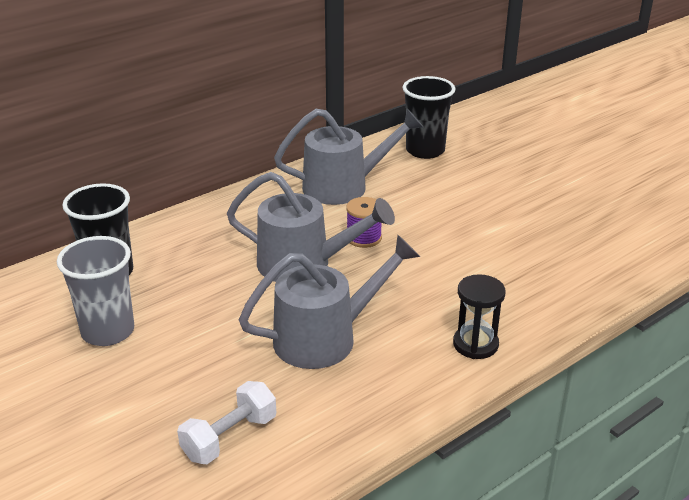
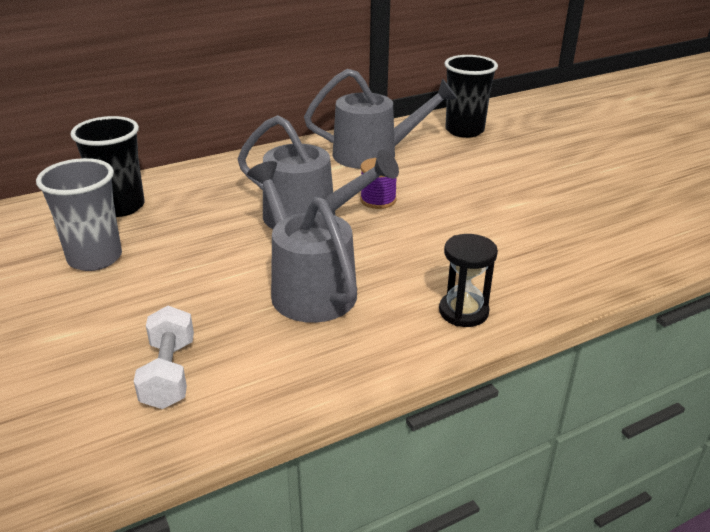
camera: 10 degrees right, 0 degrees up
white dumbbell [177,381,276,464] -> white dumbbell turned 60 degrees counterclockwise [134,306,194,409]
grey watering can [239,235,420,369] -> grey watering can turned 105 degrees counterclockwise [247,161,357,323]

